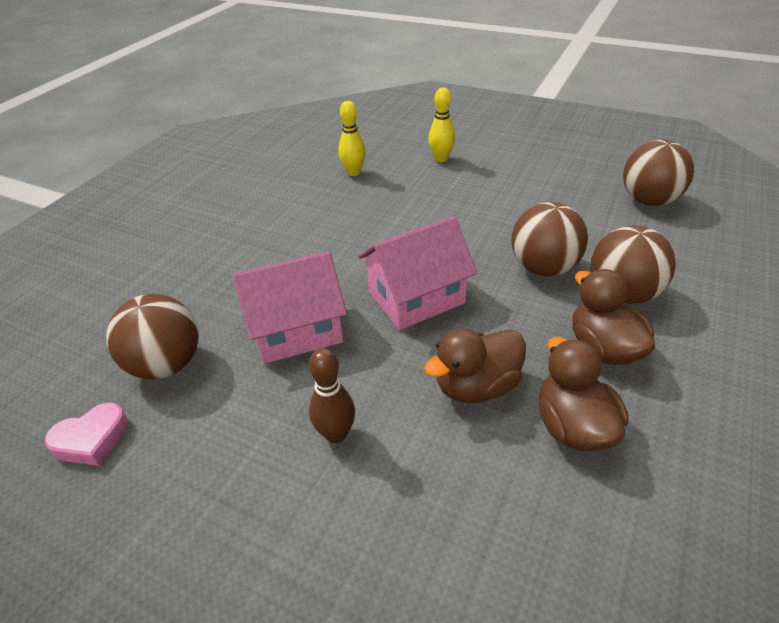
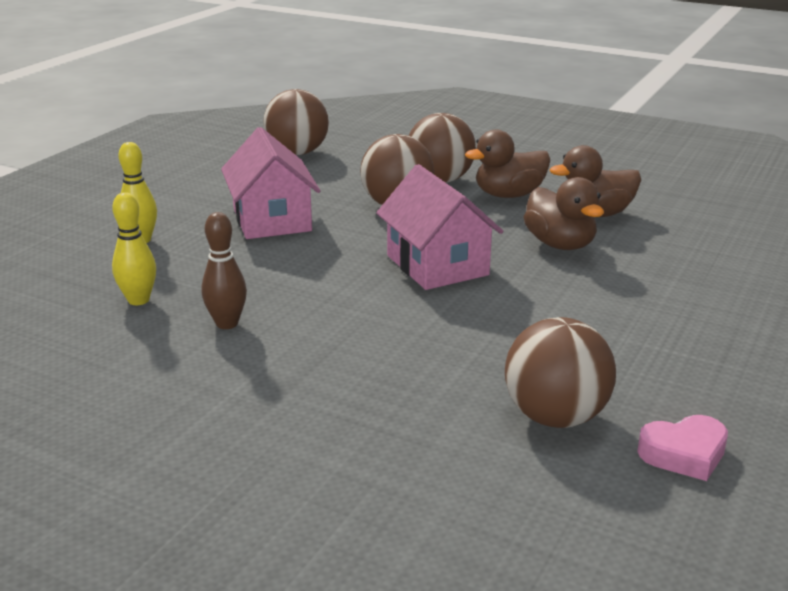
camera: 90 degrees left, 15 degrees down
pink heart [45,403,128,466] -> pink heart turned 105 degrees clockwise [637,415,728,481]
pink house [233,251,347,364] -> pink house moved to [221,127,321,239]
brown bowling pin [309,348,355,443] -> brown bowling pin moved to [202,212,247,329]

